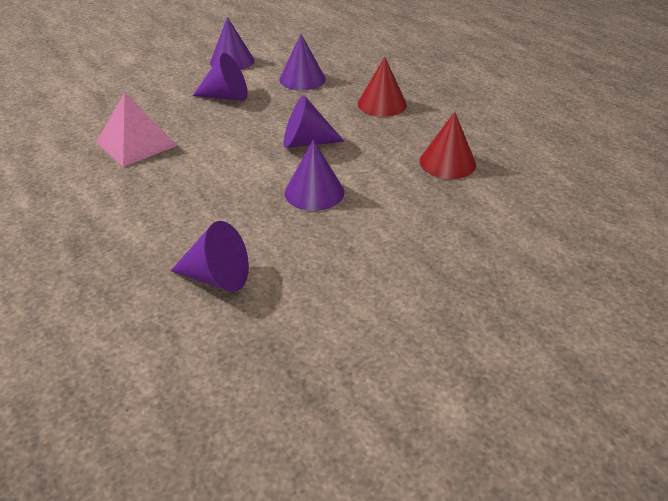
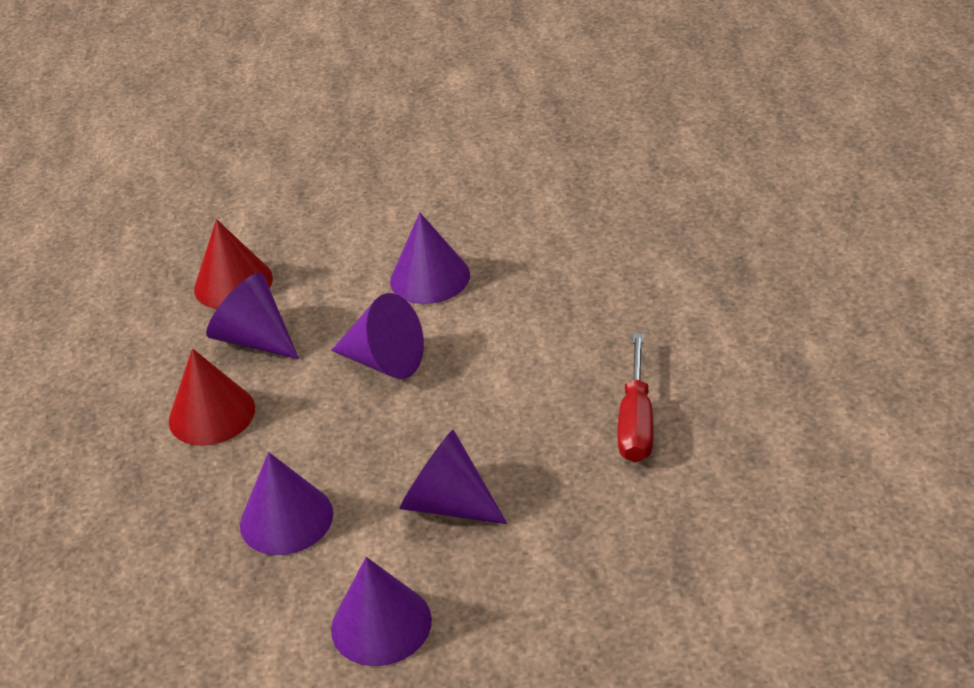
camera: 150 degrees left, 0 degrees up
pink pyramid [96,92,178,167] -> red screwdriver [618,333,653,463]
purple cone [171,221,249,292] -> purple cone moved to [206,273,299,359]

